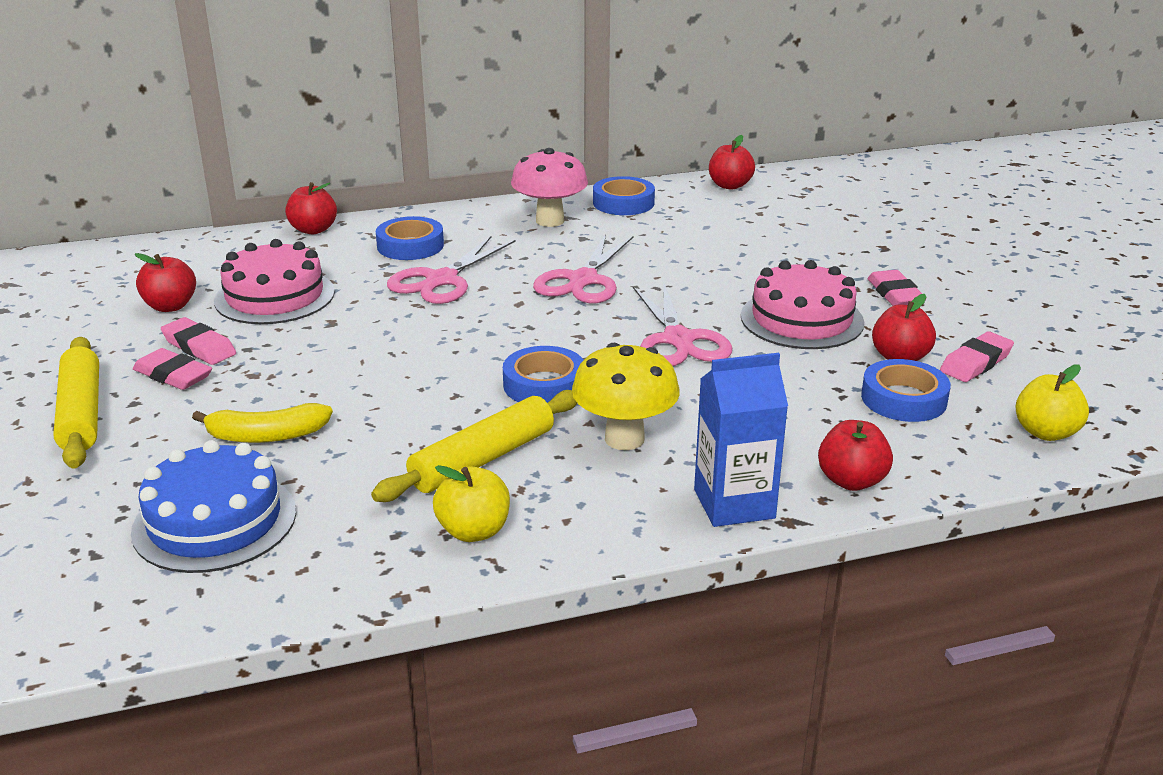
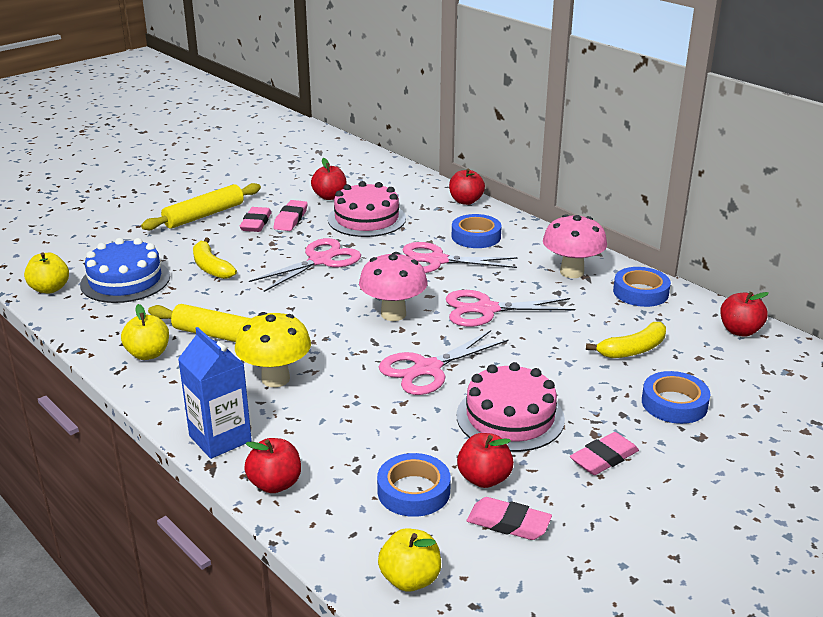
camera: 65 degrees right, 0 degrees up
blue tape [503,346,583,403] -> blue tape moved to [642,371,711,424]
none -> yellow apple [24,252,69,294]
none -> pink scissors [249,238,361,292]
none -> pink mushroom [359,252,428,321]
none -> yellow banana [586,322,666,358]

